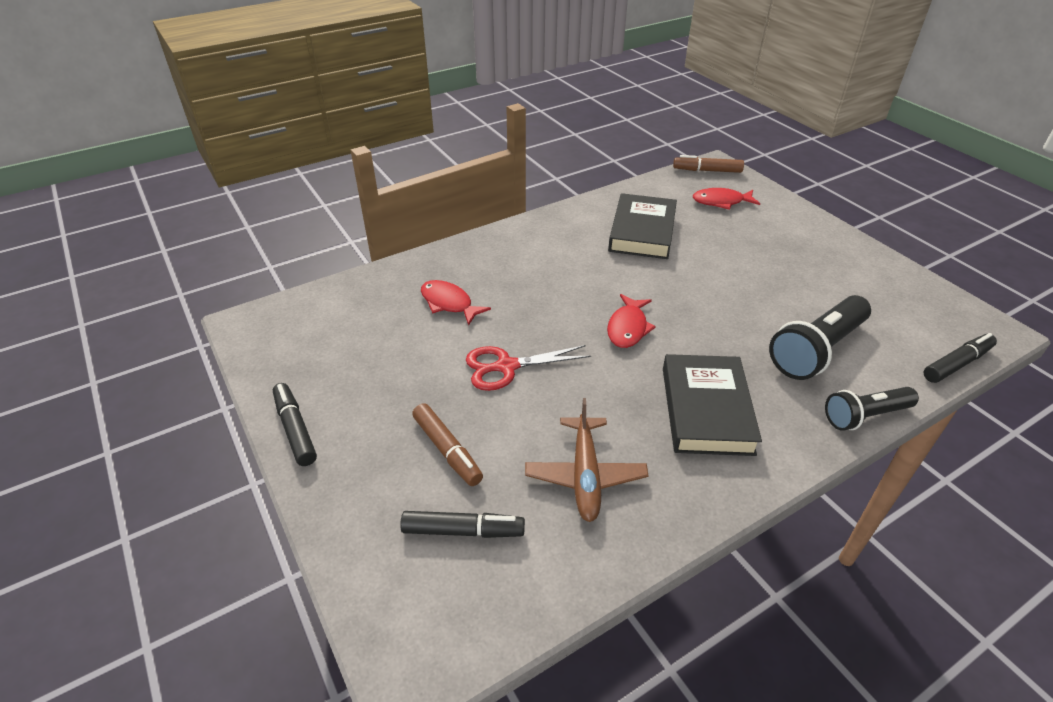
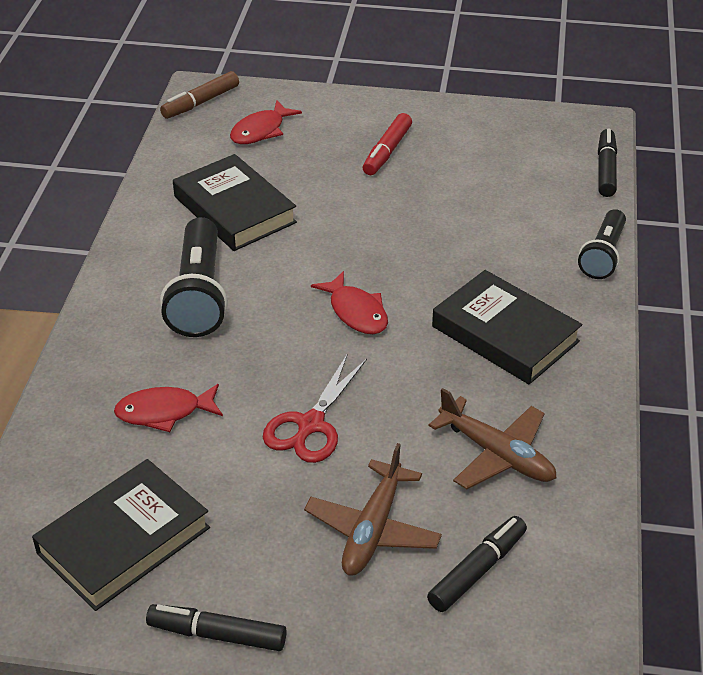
camera: 50 degrees left, 0 degrees up
brown marker [412,403,483,486] -> brown plane [304,443,442,576]
black flashlight [769,295,871,380] -> black flashlight moved to [160,217,228,337]
none -> black book [32,459,210,611]
none -> red marker [363,113,412,175]

